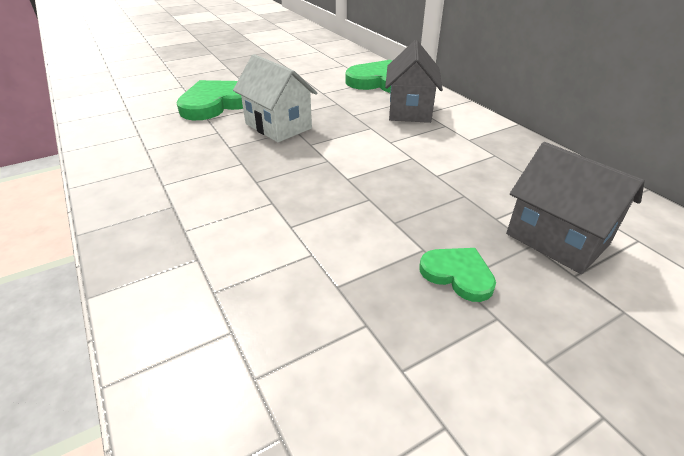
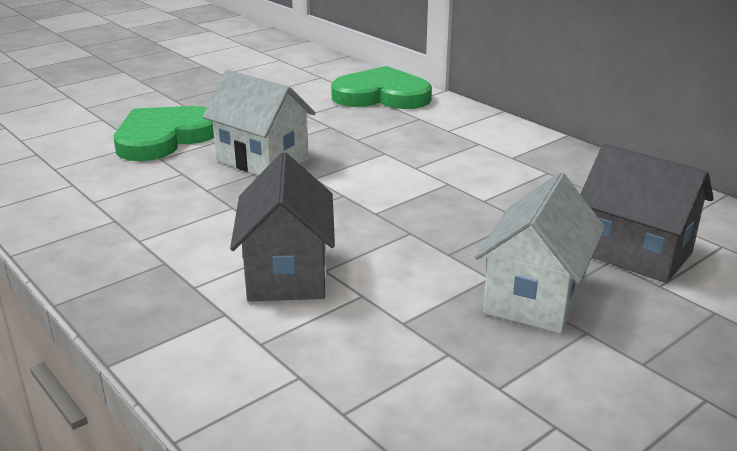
camera: 10 degrees left, 10 degrees down
grey house [385,40,443,123] -> grey house moved to [230,152,335,301]
green heart [419,248,496,302] -> white house [475,173,606,333]

